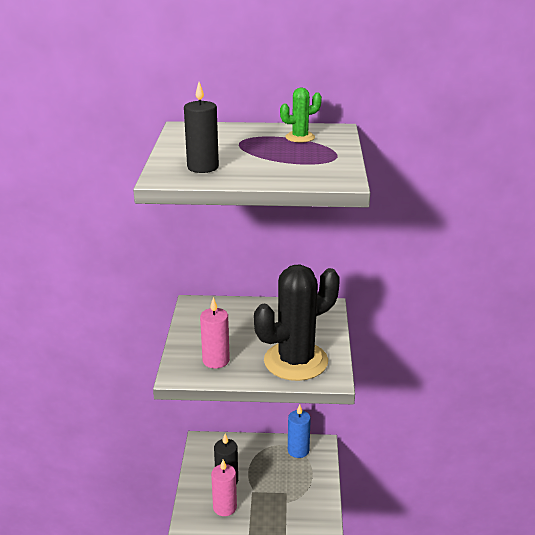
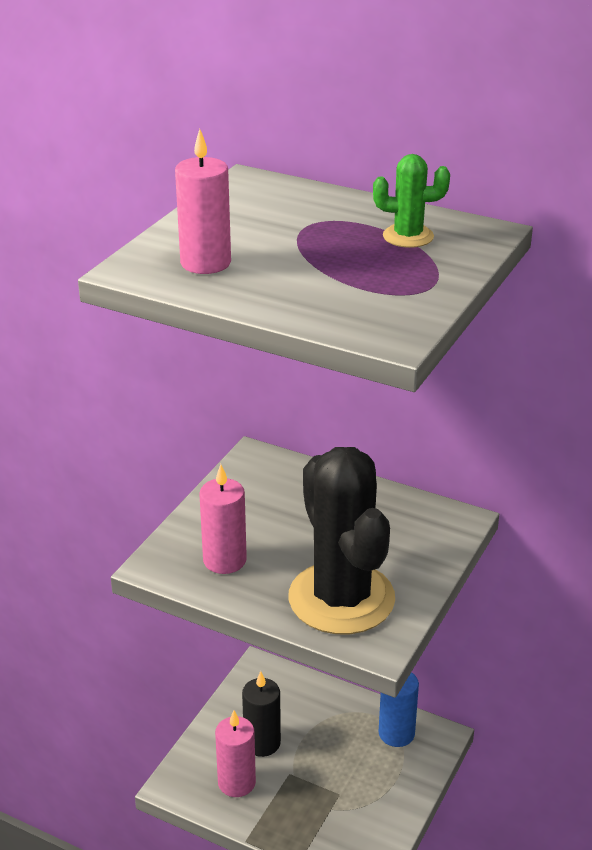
camera: 25 degrees right, 5 degrees up
black candle [184,82,219,173] -> pink candle [175,129,231,274]
black cactus [254,264,340,381] -> black cactus turned 75 degrees clockwise [288,447,395,634]

